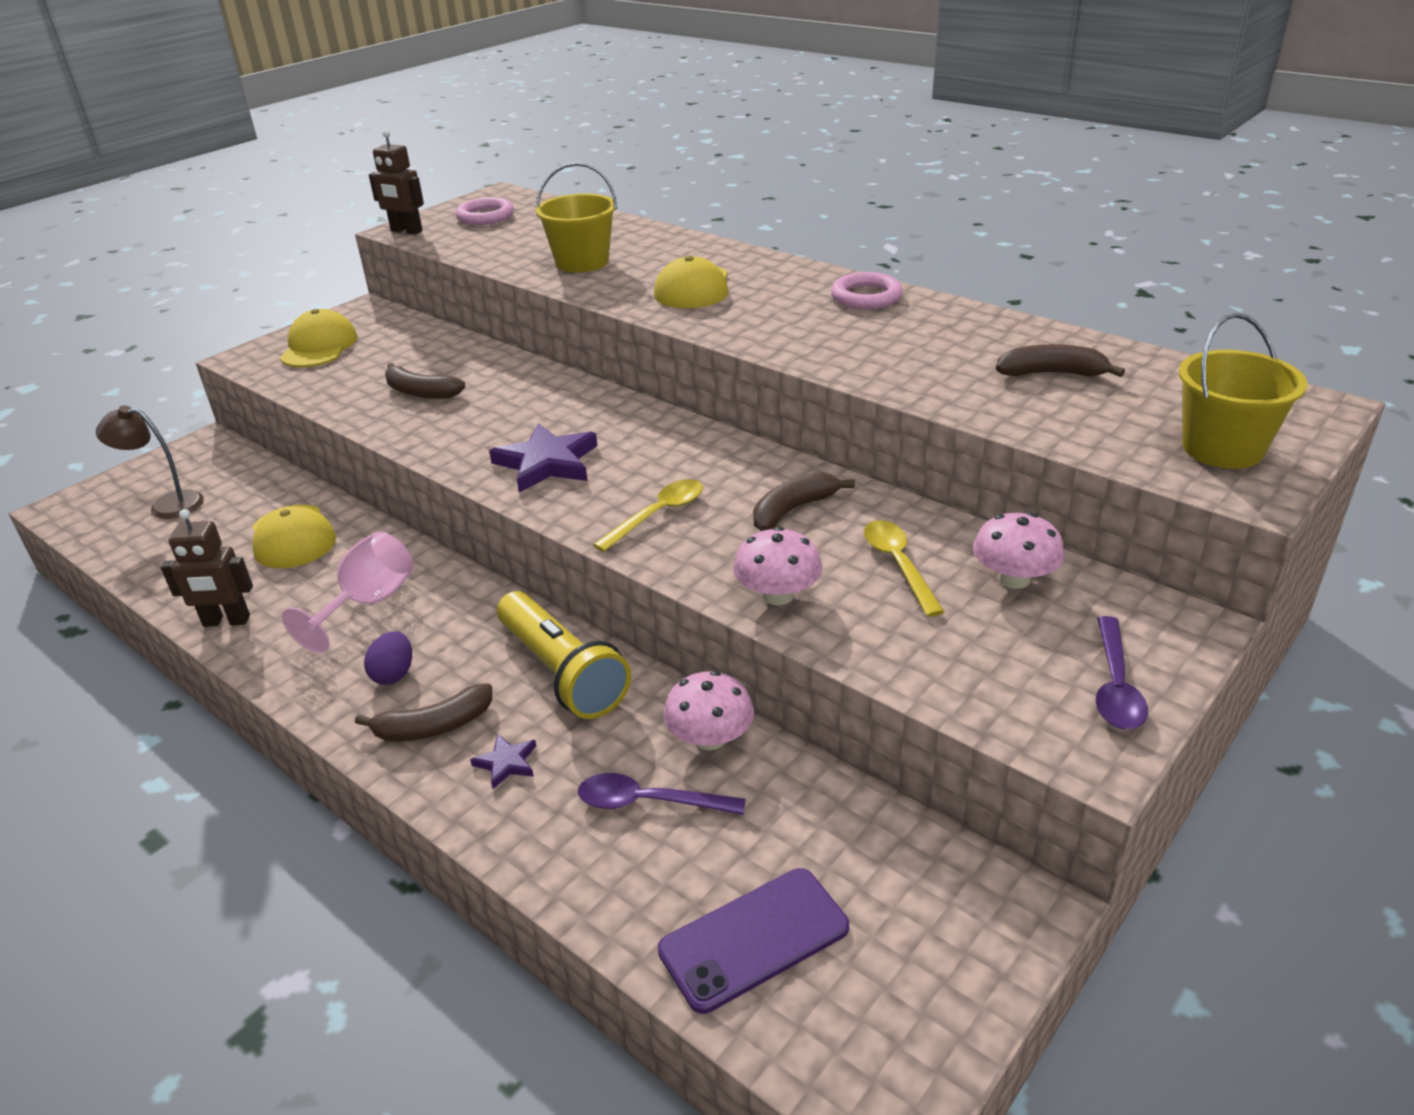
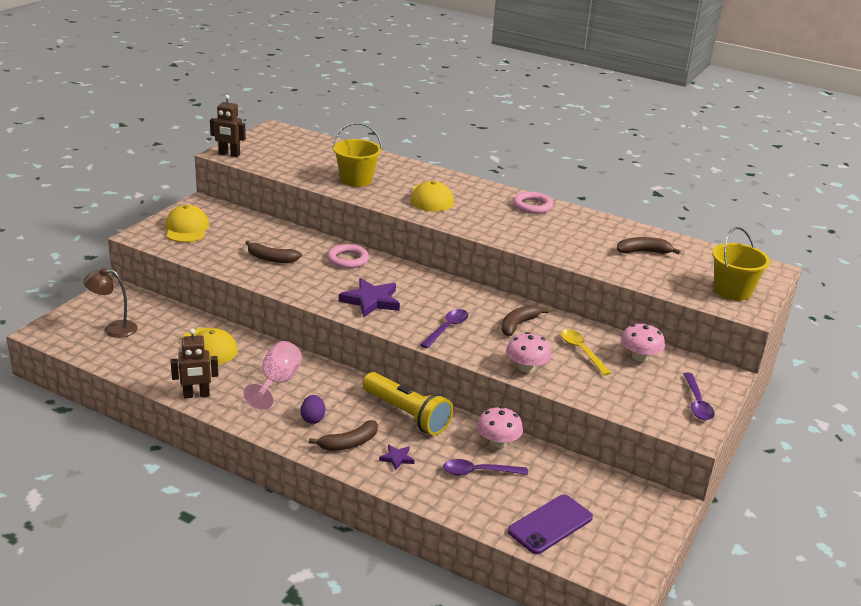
camera: 15 degrees left, 5 degrees down
pink ring [456,197,514,225] -> pink ring moved to [328,244,369,269]
yellow spoon [593,479,703,552] -> purple spoon [420,309,469,348]

